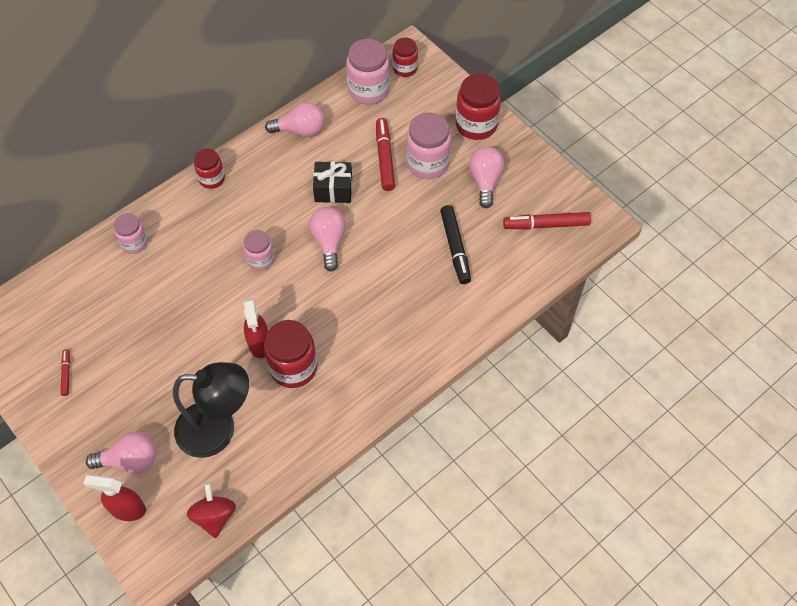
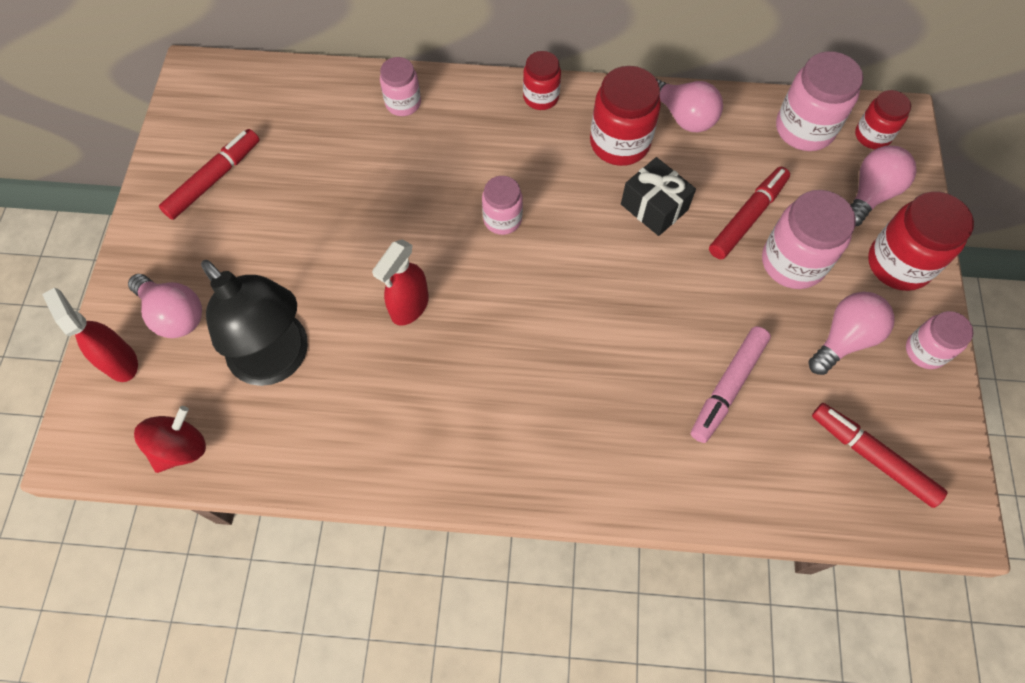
camera: 45 degrees right, 5 degrees up
red marker [60,349,70,396] -> red marker [159,129,259,220], size x1.91
red jar [264,320,317,388] -> red jar moved to [590,66,661,166]
pink light bulb [309,207,346,272] -> pink light bulb moved to [851,145,916,226]
black marker [440,205,471,284] -> pink marker [691,326,771,443]
none -> pink jar [906,311,974,369]

